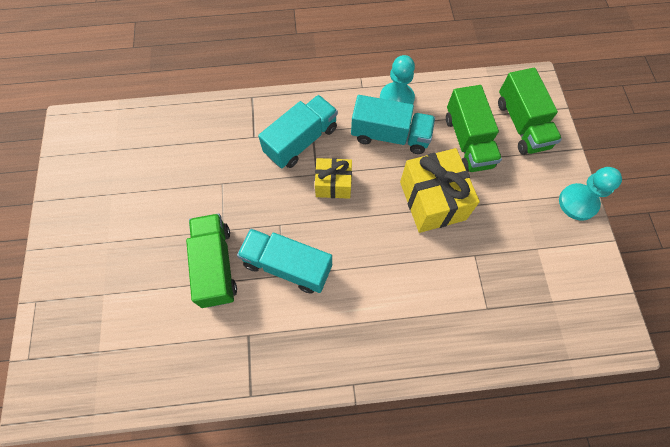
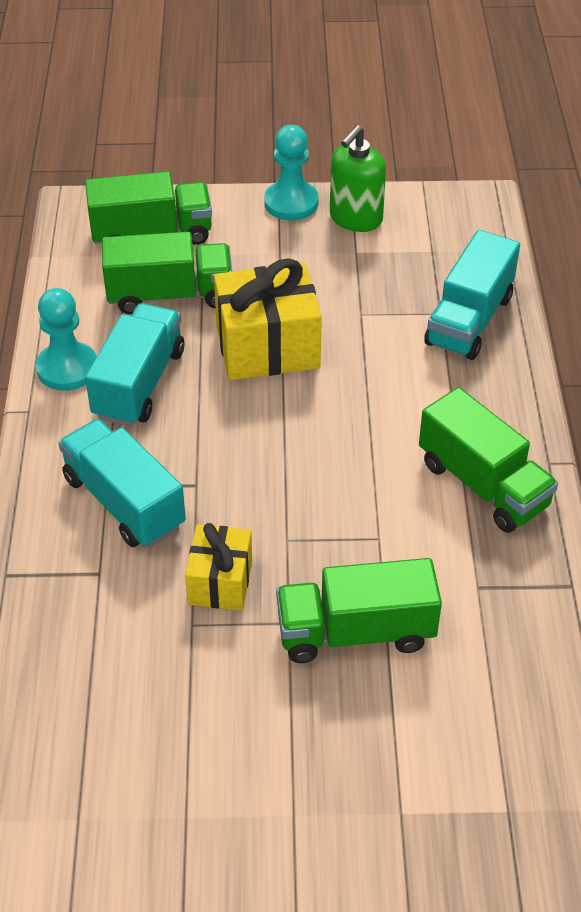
camera: 85 degrees left, 20 degrees down
turquoise truck [237,229,332,293] -> turquoise truck moved to [424,230,520,360]
yellow gift [315,158,352,199] -> yellow gift moved to [185,523,252,611]
none -> green soap dispenser [330,125,386,232]
none -> green truck [419,387,558,533]

